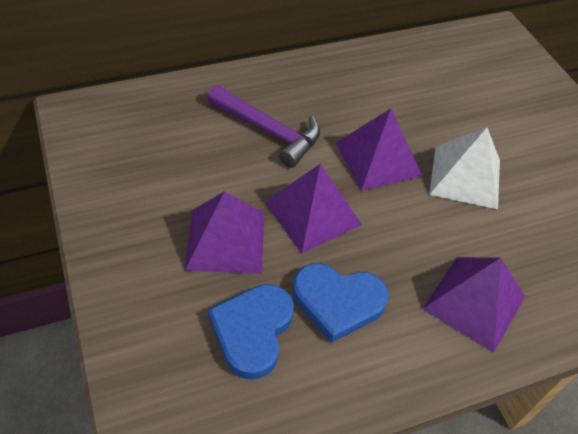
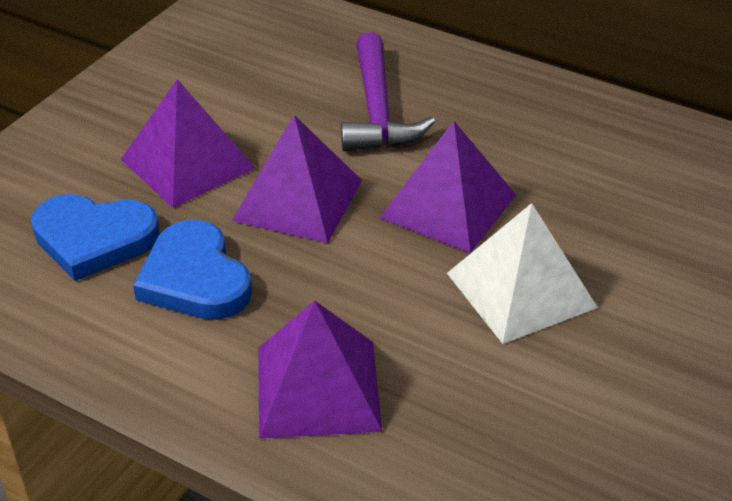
camera: 55 degrees right, 10 degrees down
blue heart [208,284,294,380] -> blue heart turned 150 degrees counterclockwise [31,194,160,281]

